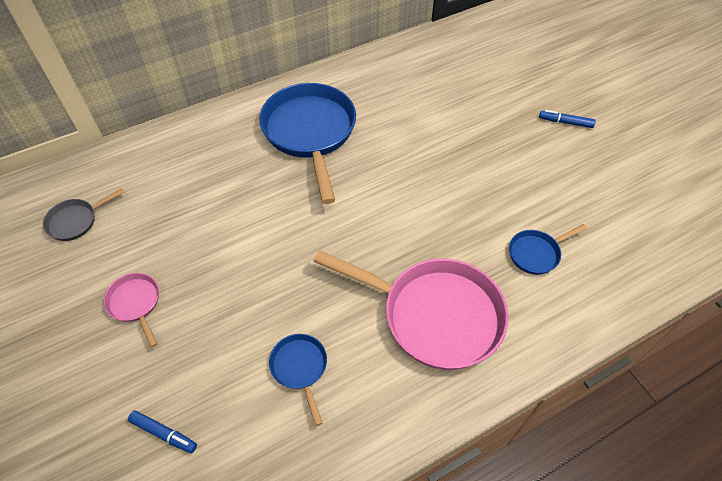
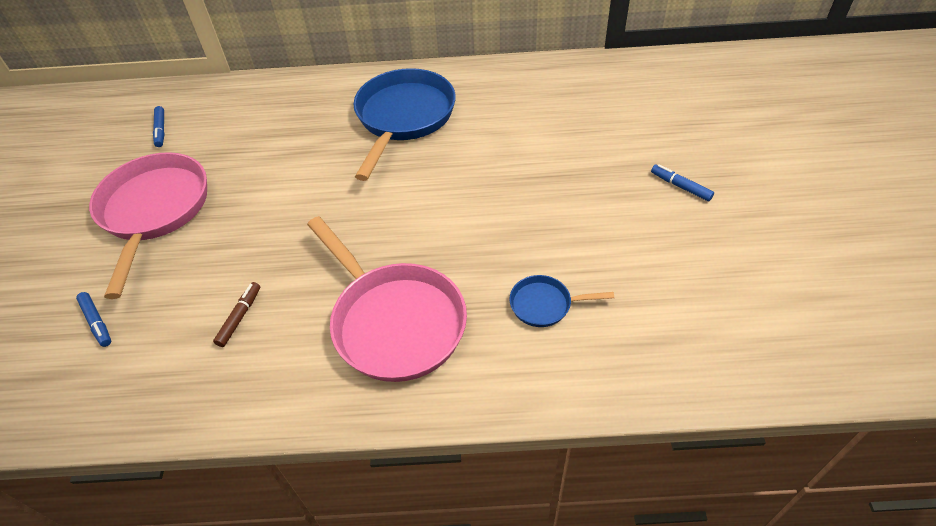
camera: 30 degrees right, 5 degrees down
grey pan [43,188,125,241] -> blue marker [153,106,165,147]
pink pan [103,273,159,347] -> pink pan [89,152,207,299], size x2.17
blue pan [269,334,327,426] -> brown marker [213,282,260,347]

